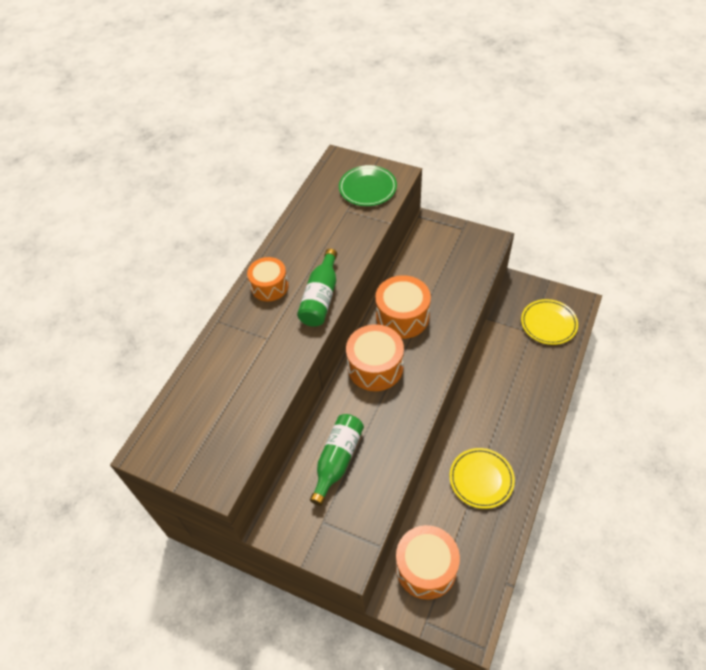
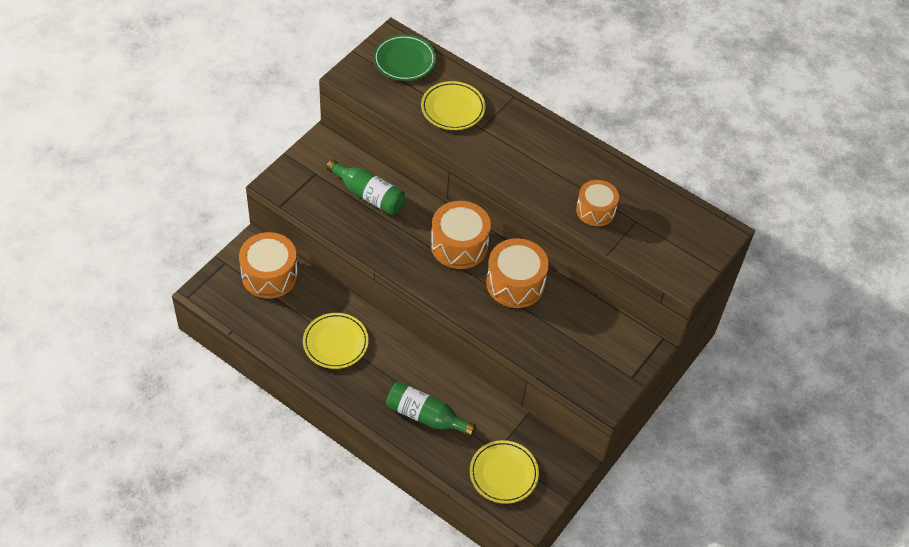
camera: 95 degrees right, 0 degrees up
orange drum [247,257,289,301] -> orange drum moved to [576,180,619,226]
green bottle [297,249,337,327] -> green bottle moved to [386,382,476,437]
green plate [339,165,397,206] -> green plate moved to [373,34,436,81]
none -> yellow plate [421,81,486,130]

